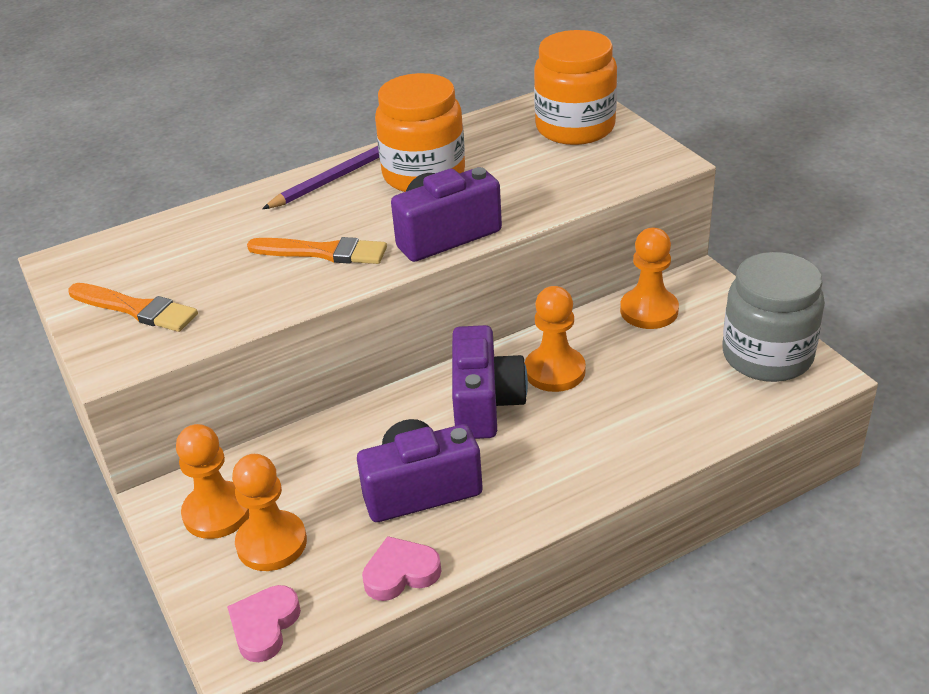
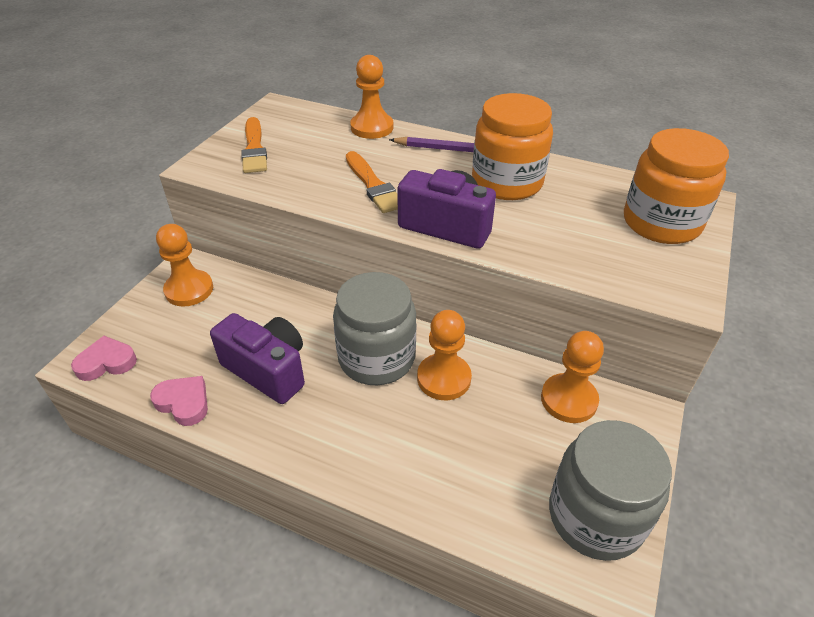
camera: 50 degrees right, 5 degrees up
orange pawn [232,454,307,571] -> orange pawn moved to [350,55,393,139]
purple camera [452,325,528,439] -> grey jar [333,272,416,385]

